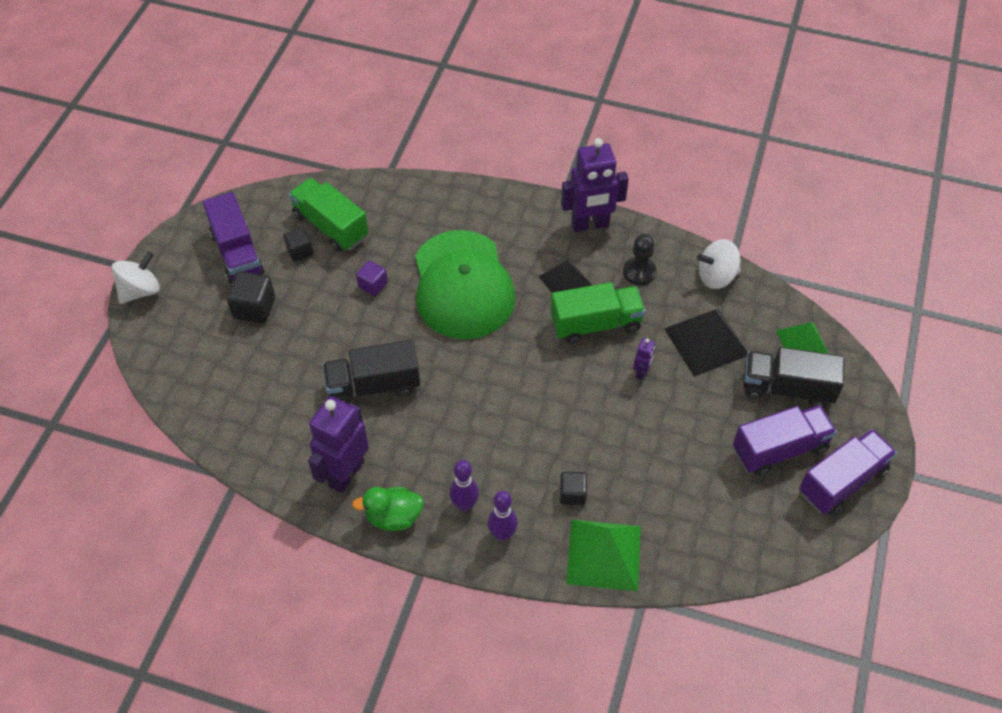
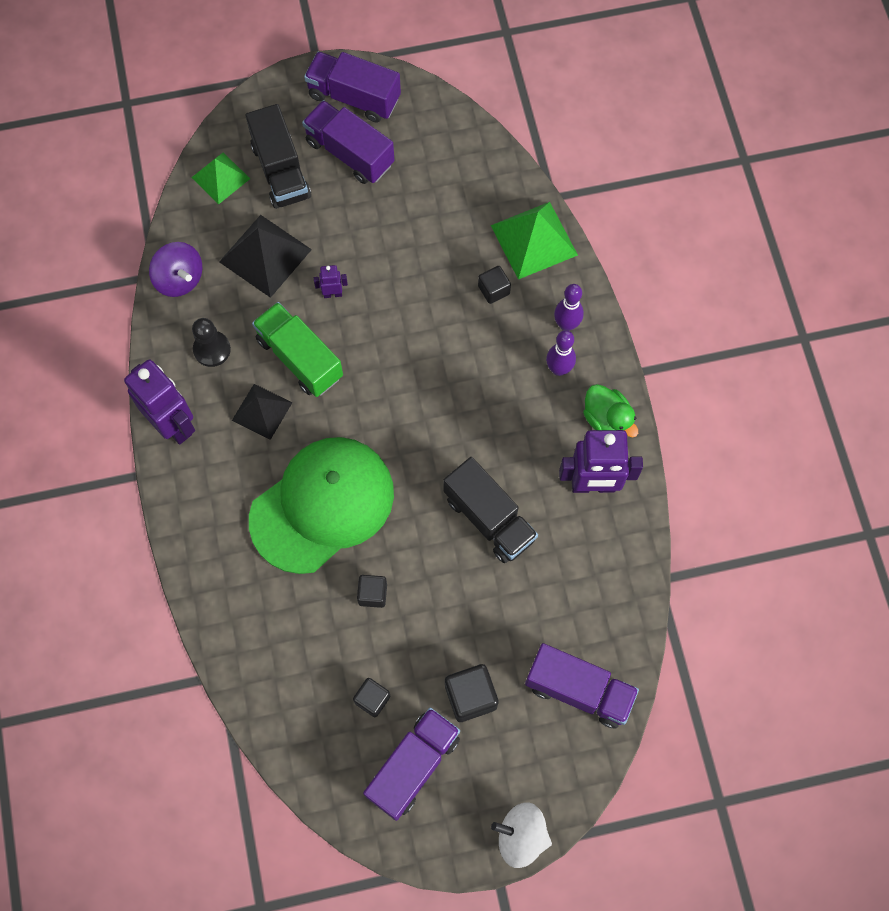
camera: 120 degrees left, 15 degrees up
green truck [289,178,368,252] -> none
purple cube [356,261,388,296] -> black cube [357,575,387,608]
white spinning top [697,239,741,289] -> purple spinning top [149,242,202,297]
none -> purple truck [525,643,639,729]

